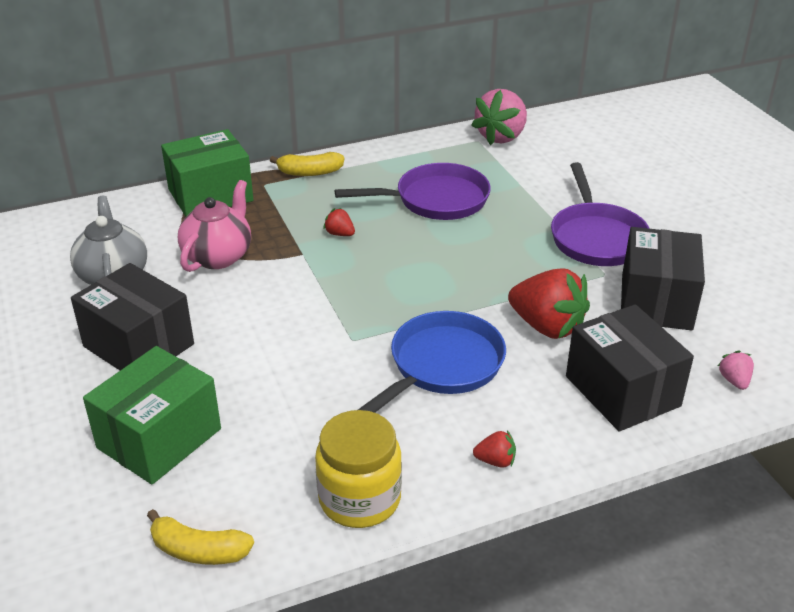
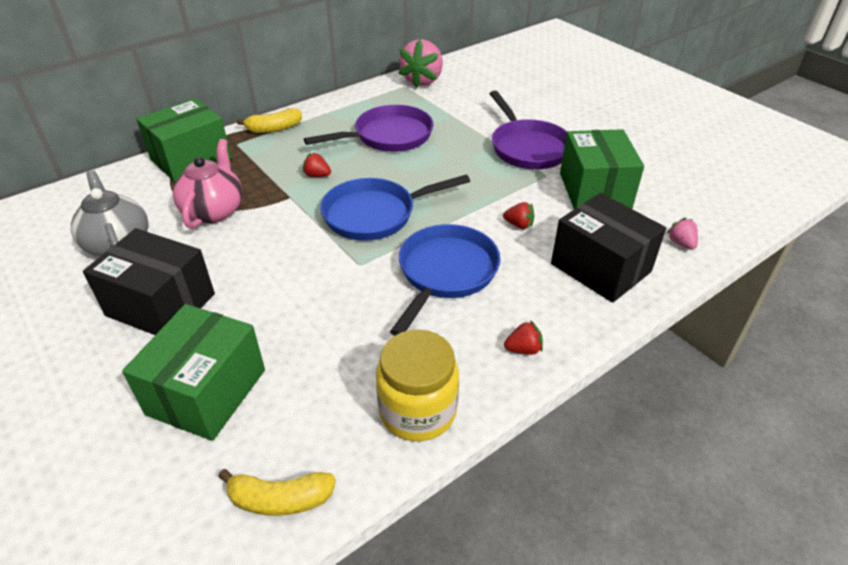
camera: 15 degrees left, 5 degrees up
red strawberry [508,268,590,339] -> red strawberry [503,202,534,229], size x0.45
black box [621,227,705,331] -> green box [560,129,644,209]
none -> blue pan [320,175,470,241]

